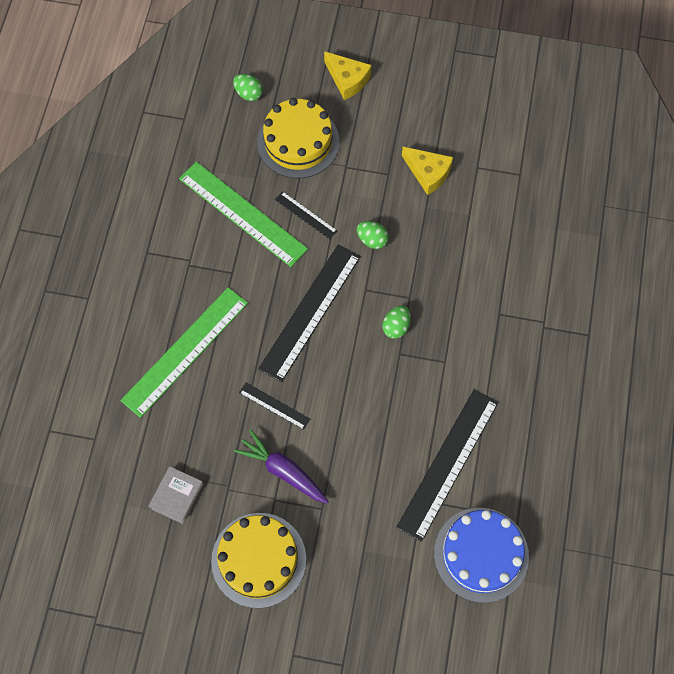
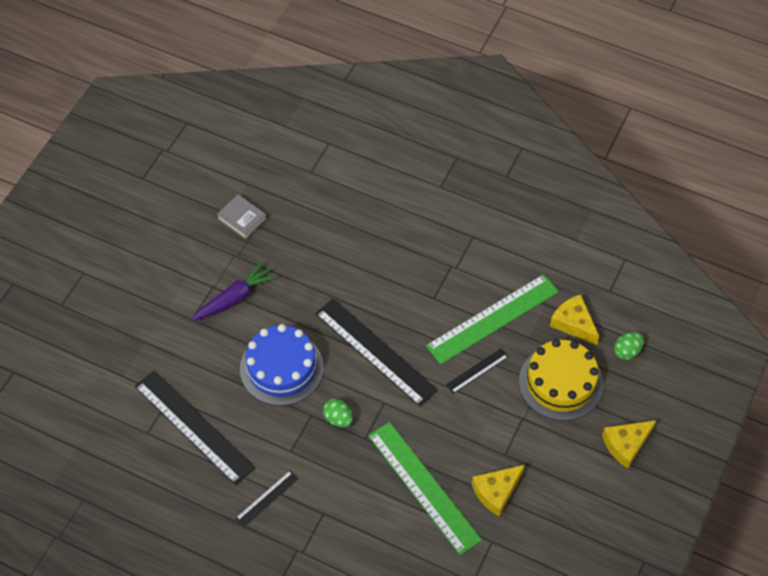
camera: 105 degrees right, 10 degrees down
green ruler [120,287,248,418] -> green ruler moved to [368,422,482,555]
yellow cake [211,513,306,608] -> none
black ruler [239,382,310,430] -> black ruler moved to [235,470,299,527]
green egg [357,221,389,249] -> none
blue cake [434,508,529,603] -> blue cake moved to [240,324,324,406]
none -> yellow cheese [550,294,599,345]

